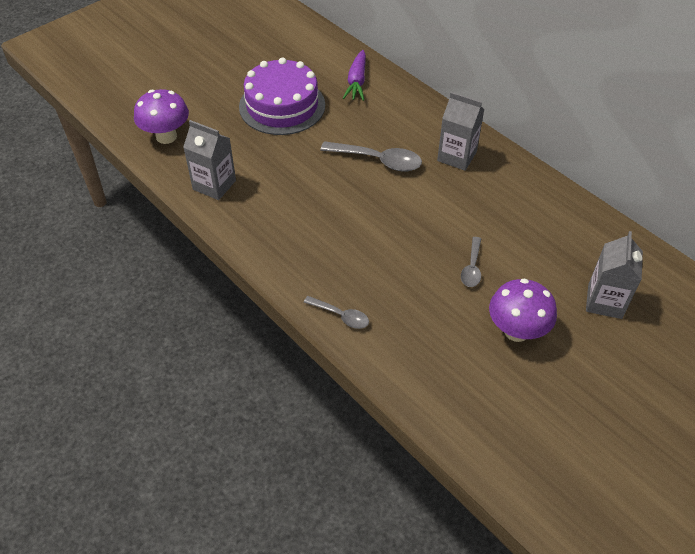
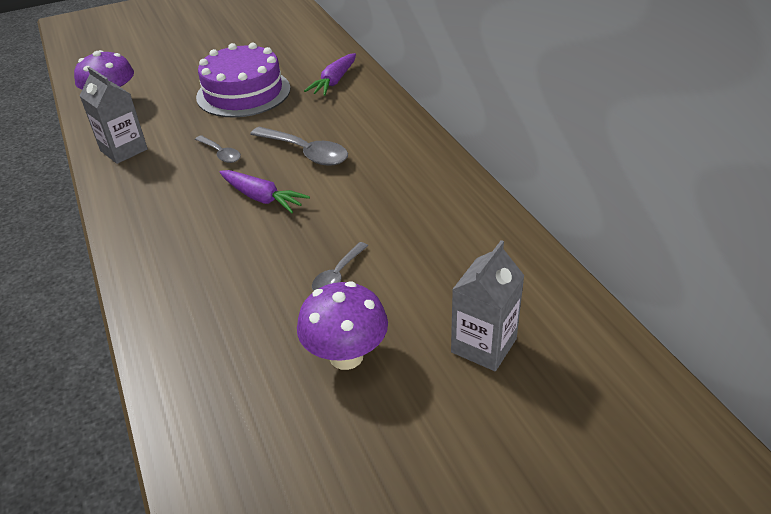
camera: 20 degrees right, 10 degrees down
grey spoon [304,296,369,329] -> grey spoon moved to [195,135,241,163]
grey carton [437,92,484,171] -> none
none -> purple carrot [219,170,310,213]

